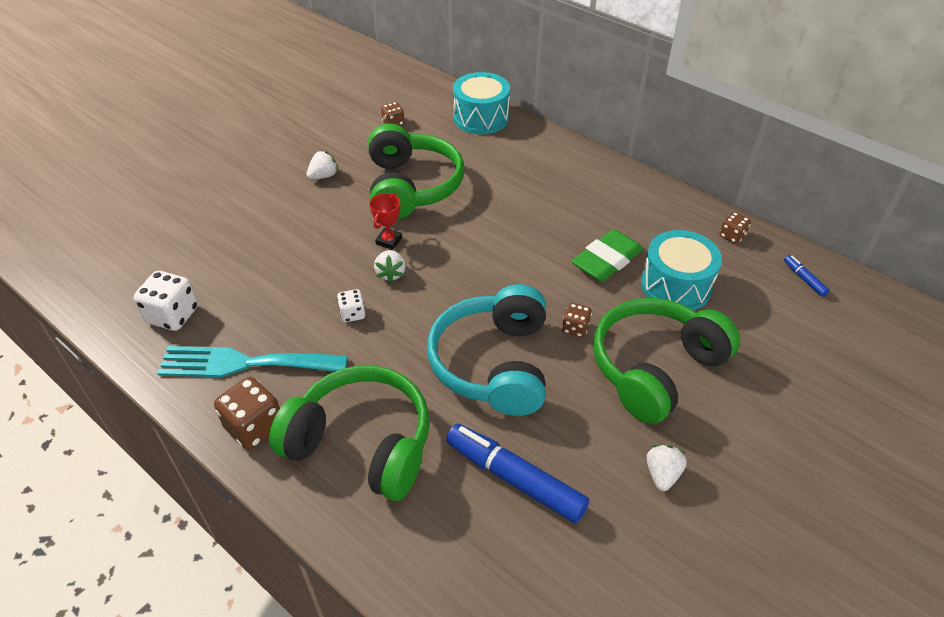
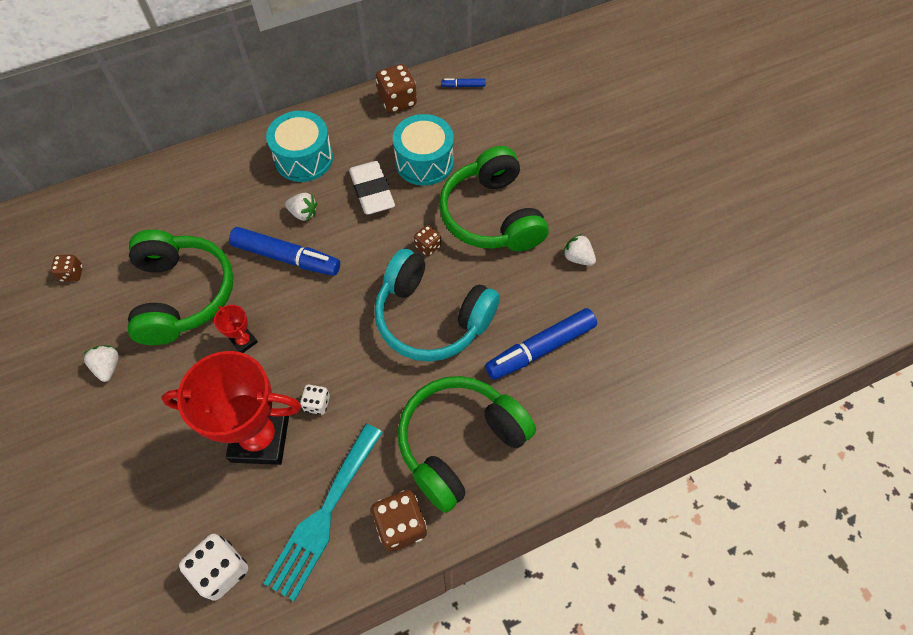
camera: 65 degrees left, 15 degrees up
green headphones [368,124,464,220] -> green headphones turned 60 degrees clockwise [128,230,234,345]
white strawberry [374,250,406,283] -> white strawberry moved to [285,193,318,221]
turquoise drum [453,72,510,134] -> turquoise drum moved to [266,111,333,182]
green eraser [572,229,643,282] -> white eraser [349,161,395,215]
brown dice [720,212,751,244] -> brown dice [376,64,417,113], size x1.76
none -> red trophy [161,351,301,465]
none -> blue marker [229,227,340,276]

